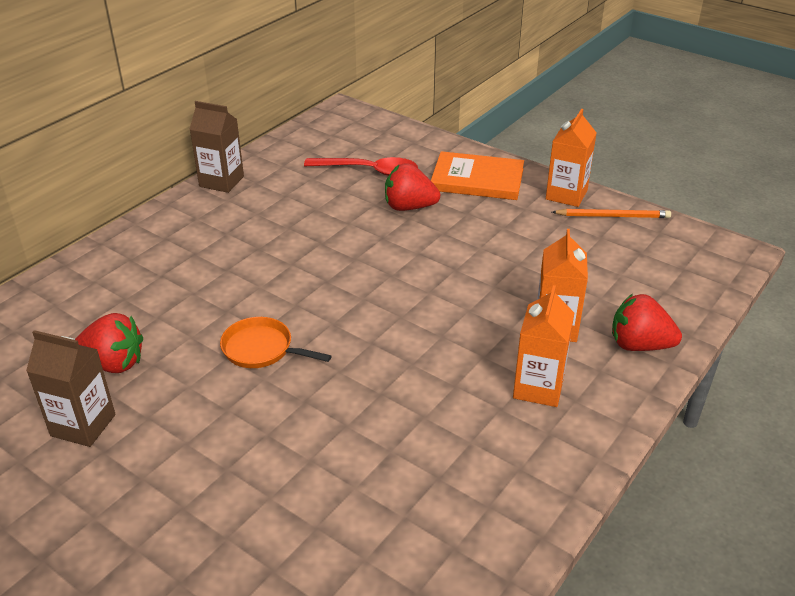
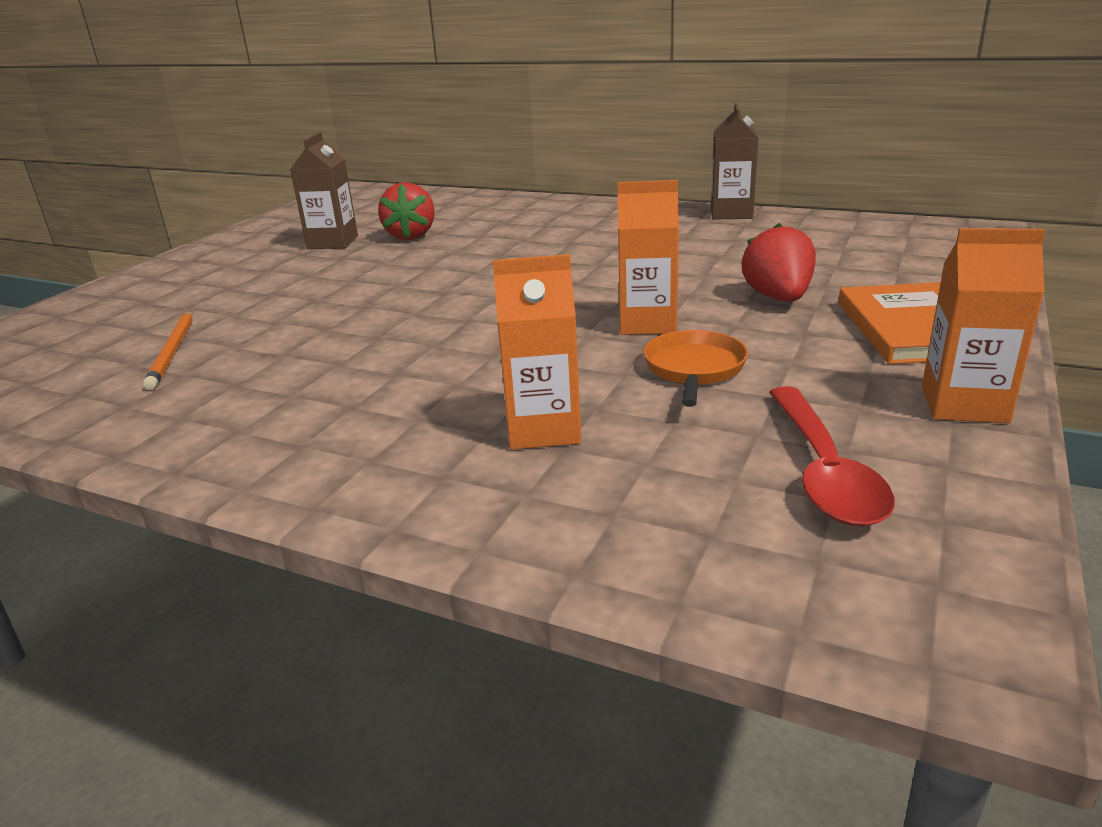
camera: 80 degrees right, 10 degrees down
orange pan [220,317,331,368] -> orange pan moved to [643,330,748,407]
red spoon [304,157,418,176] -> red spoon moved to [769,386,895,526]
orange carton [513,285,574,407] -> orange carton moved to [618,180,679,335]
orange pencil [552,209,671,218] -> orange pencil moved to [143,311,193,390]
red strawberry [612,294,682,351] -> none

